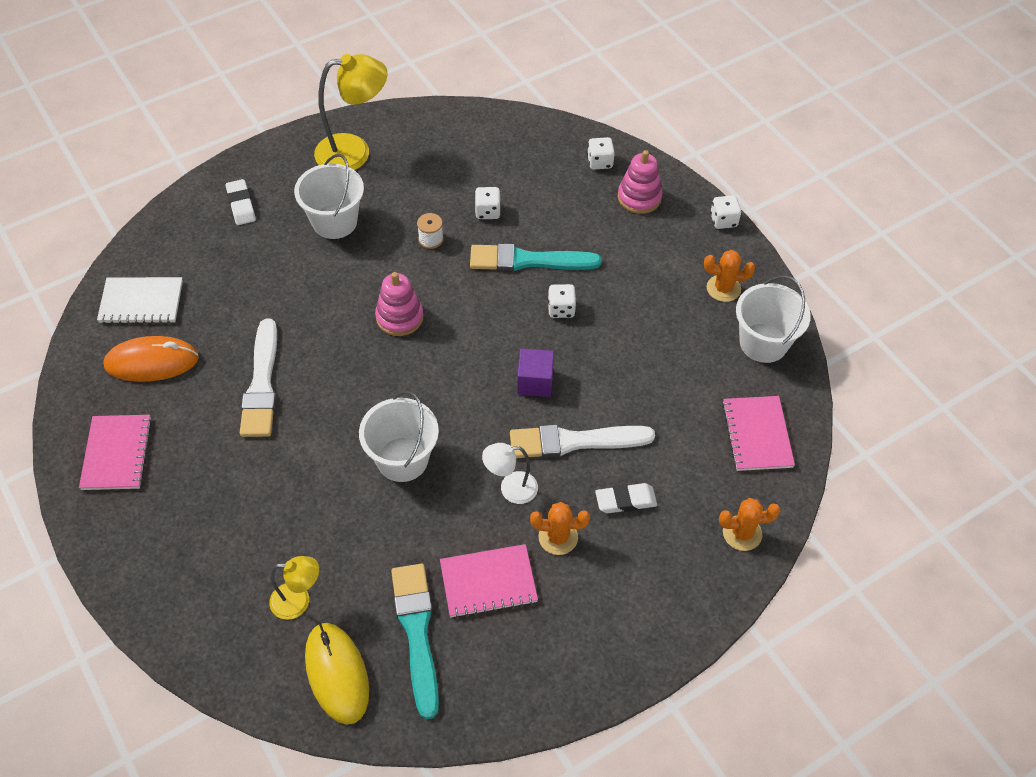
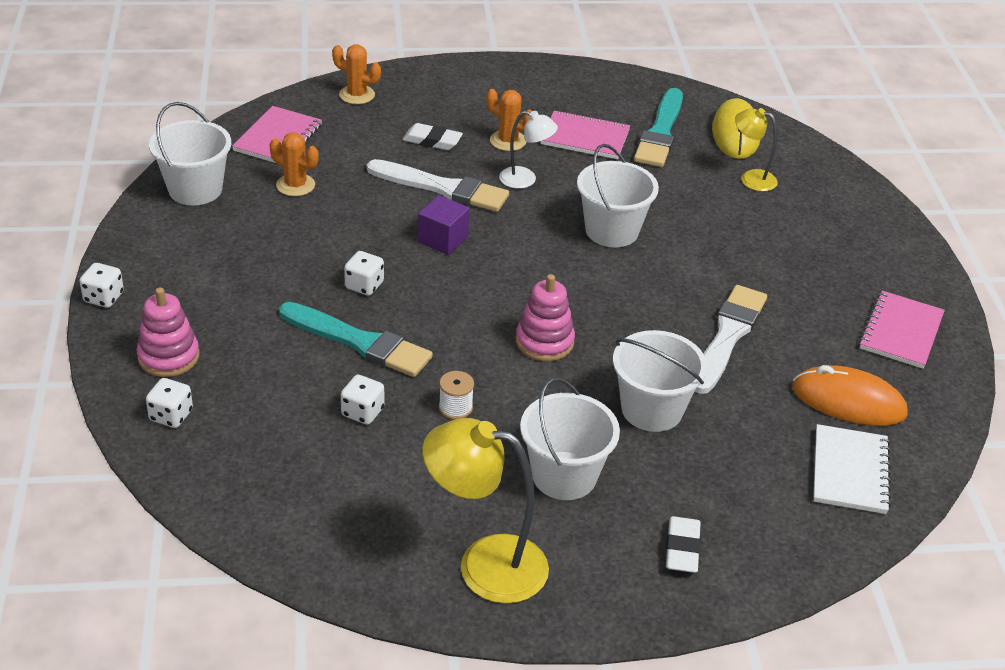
camera: 155 degrees left, 15 degrees down
white notebook [97,277,183,324] -> white notebook turned 75 degrees clockwise [813,424,891,514]
orange cactus [704,250,755,302] -> orange cactus moved to [270,132,318,196]
none -> white bucket [613,330,707,432]

